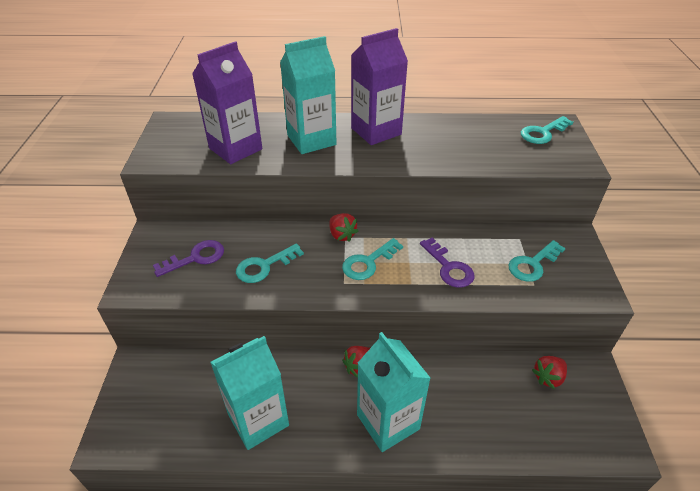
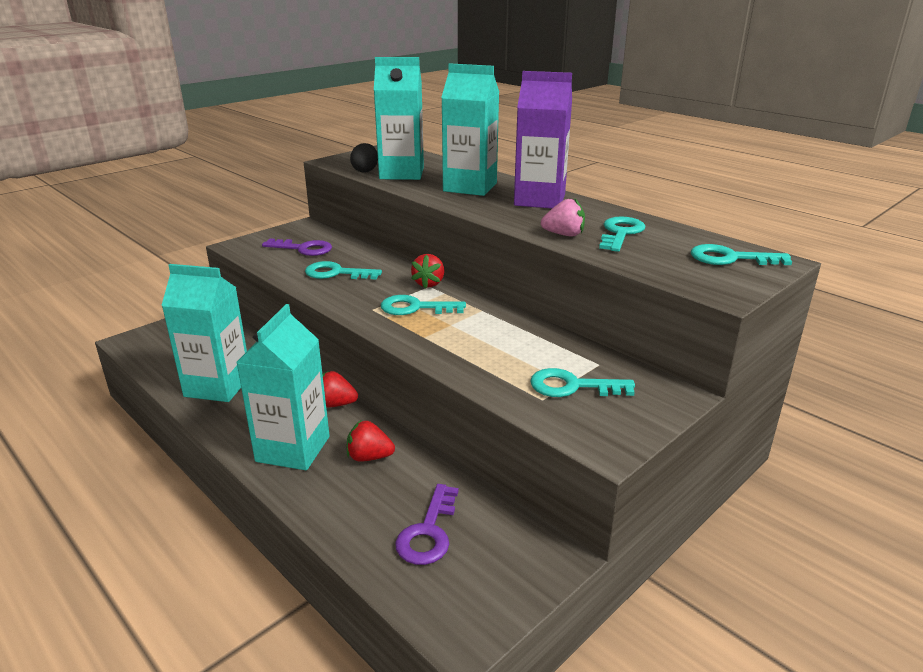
camera: 45 degrees right, 15 degrees down
purple carton [192,41,262,164] -> turquoise carton [374,57,424,180]
purple key [420,238,475,288] -> purple key moved to [395,484,459,565]
red strawberry [532,356,567,389] -> red strawberry moved to [346,421,395,462]
none -> black egg [350,143,378,173]
none -> pink strawberry [541,199,585,237]
none -> turquoise key [599,216,645,252]

